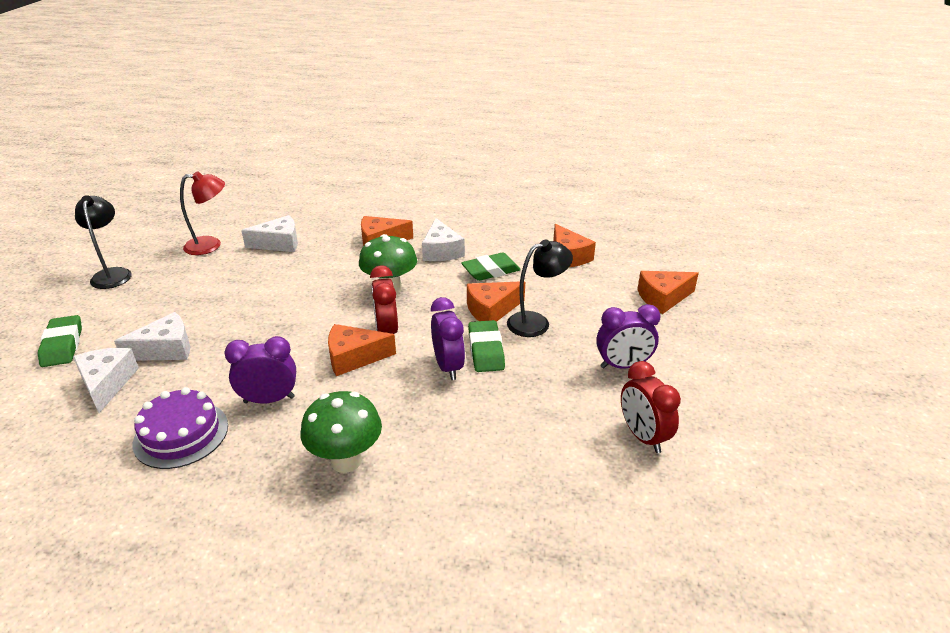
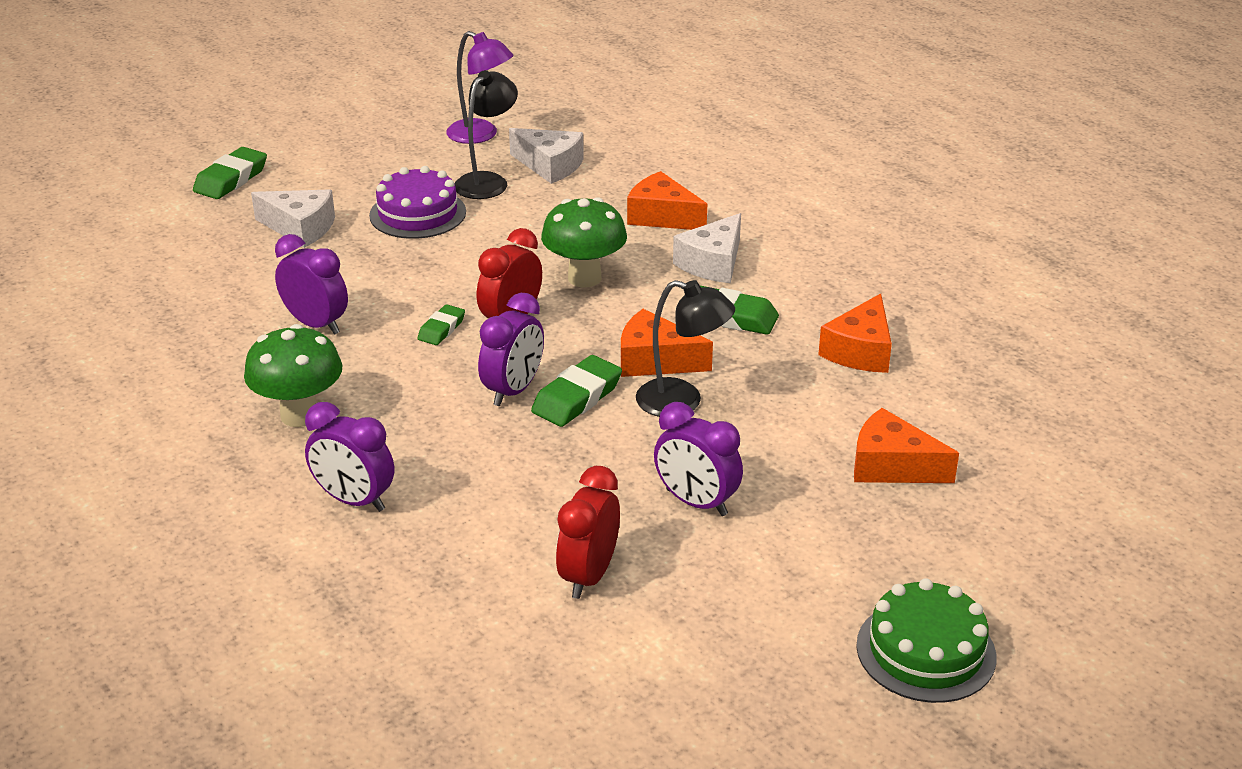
camera: 45 degrees right, 0 degrees up
white cheese [73,348,139,413] -> none
black lamp [75,195,132,289] -> black lamp moved to [455,70,518,199]
purple cake [133,387,228,469] -> purple cake moved to [369,166,466,239]
red lamp [180,171,225,255] -> purple lamp [446,31,514,144]
orange cheese [328,324,396,376] -> green eraser [418,304,465,345]
none -> purple clock [305,402,394,512]
none -> green cake [856,578,996,703]

